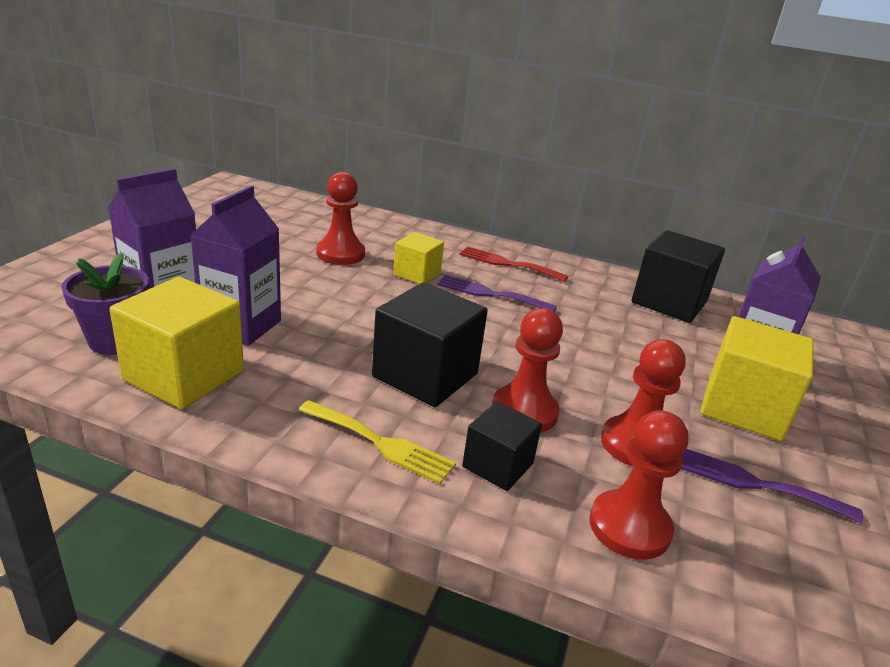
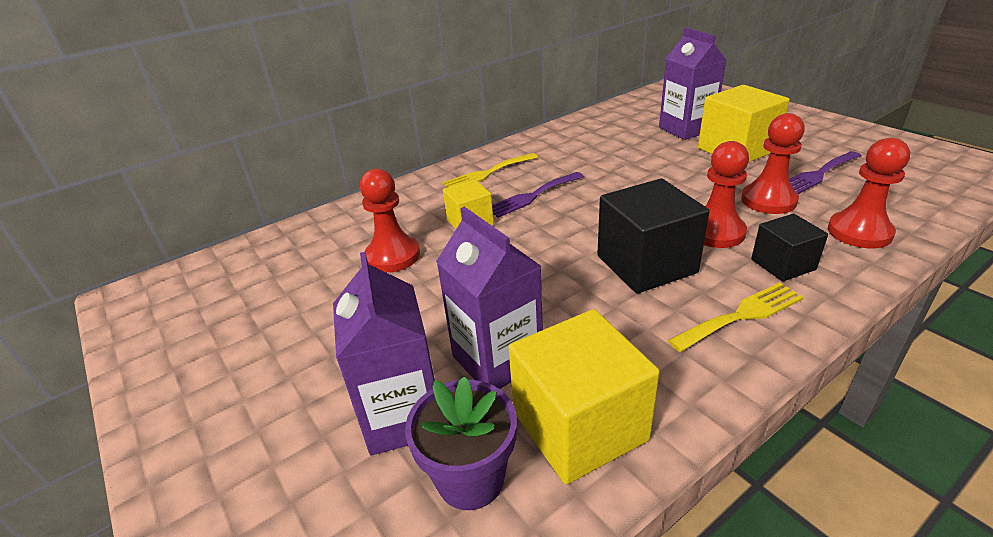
camera: 50 degrees left, 5 degrees up
red fork [459,246,568,282] -> yellow fork [442,153,538,187]
black cube [632,230,725,323] -> none

